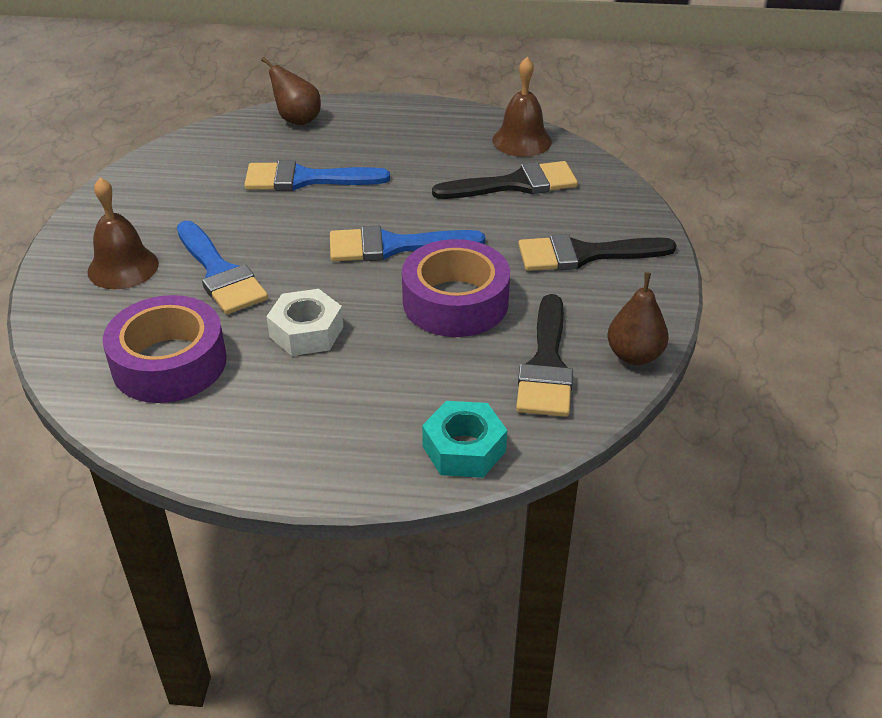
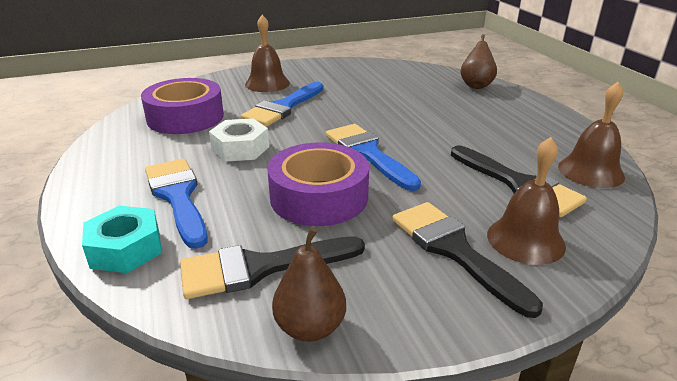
camera: 65 degrees right, 10 degrees down
blue brush [244,160,390,191] -> blue brush moved to [145,159,208,249]
none -> brown bell [487,137,566,265]

